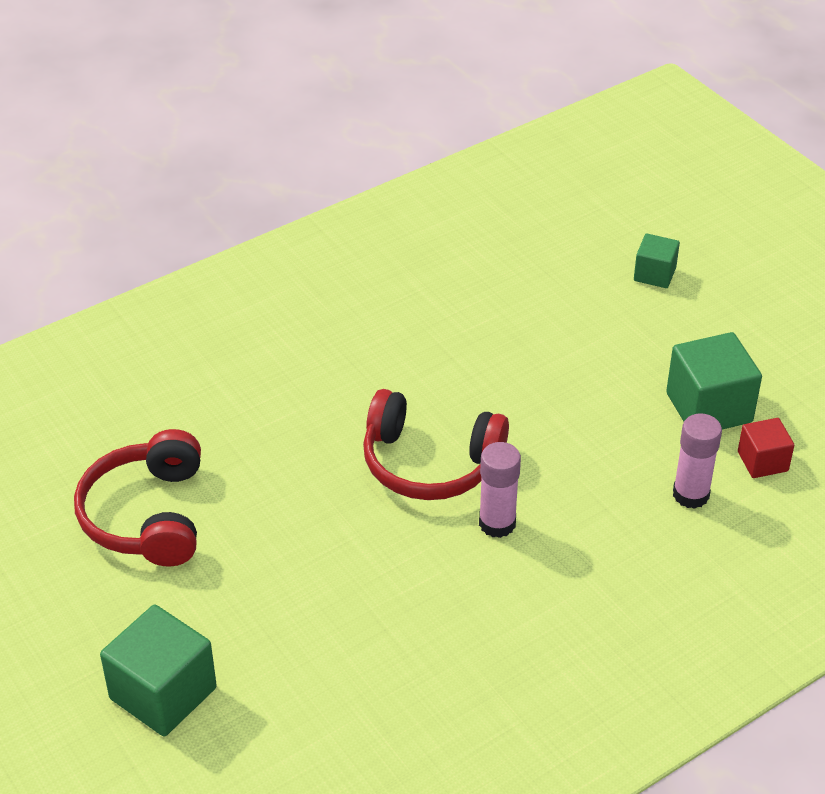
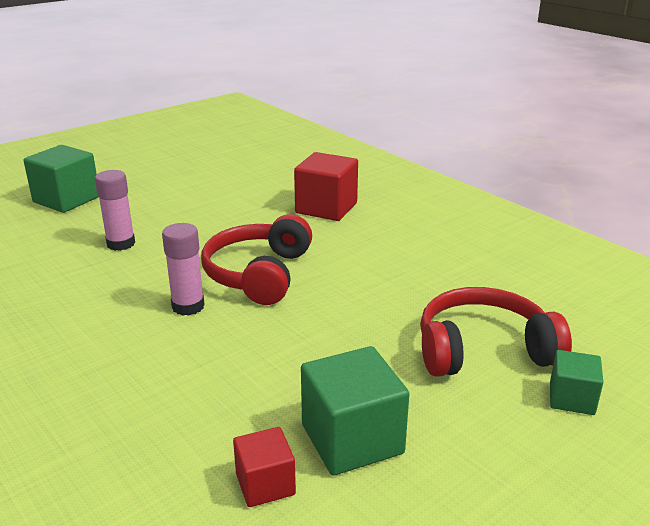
camera: 85 degrees right, 15 degrees down
red headphones [74,429,201,566] -> red headphones moved to [420,287,572,377]
pink glue stick [673,413,722,509] -> pink glue stick moved to [95,170,135,251]
none -> red cube [294,152,358,221]

